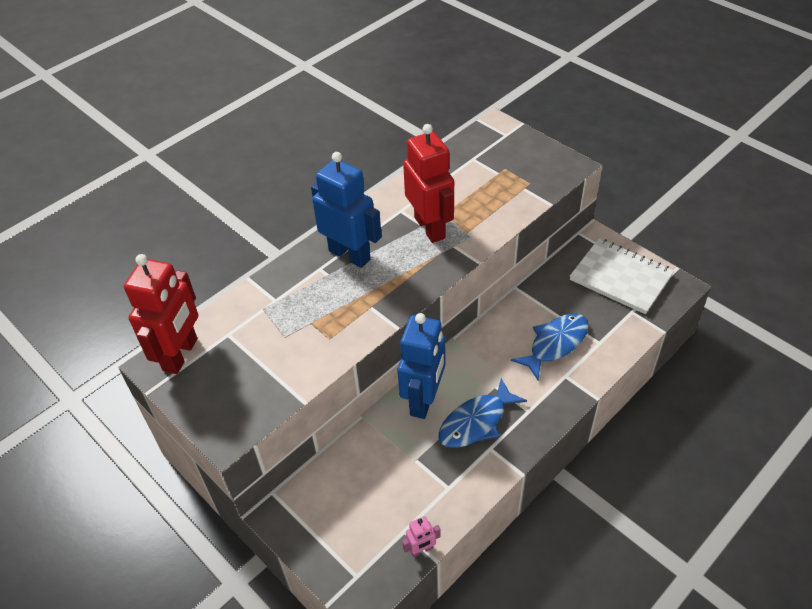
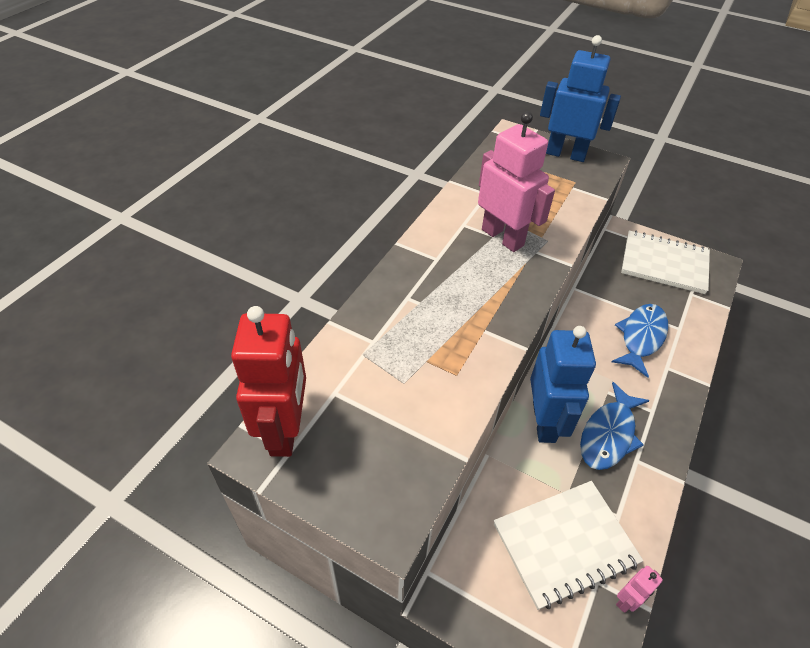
camera: 20 degrees left, 0 degrees up
blue robot [311,152,382,268] -> blue robot moved to [540,35,621,162]
red robot [403,124,454,243] -> pink robot [478,111,555,252]
none -> white notebook [494,481,643,610]

